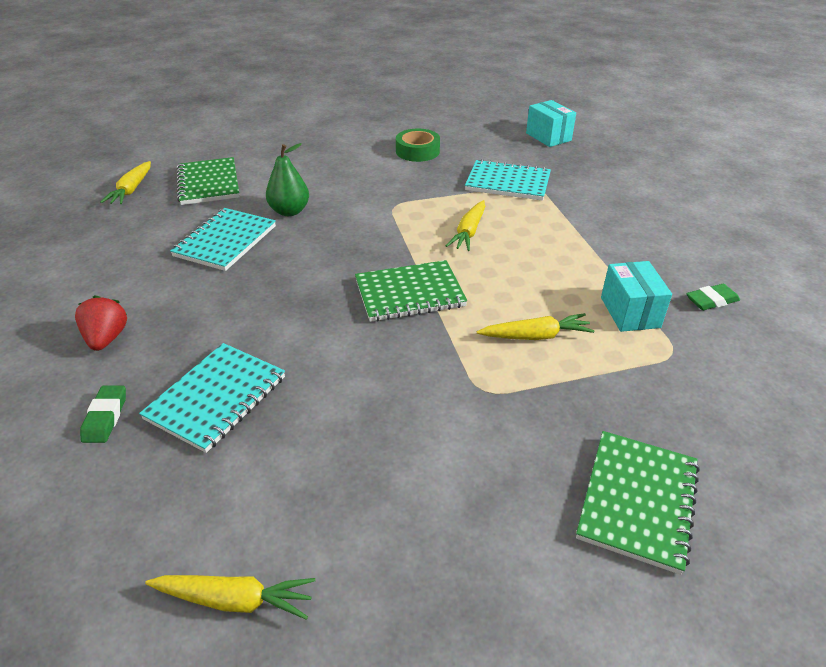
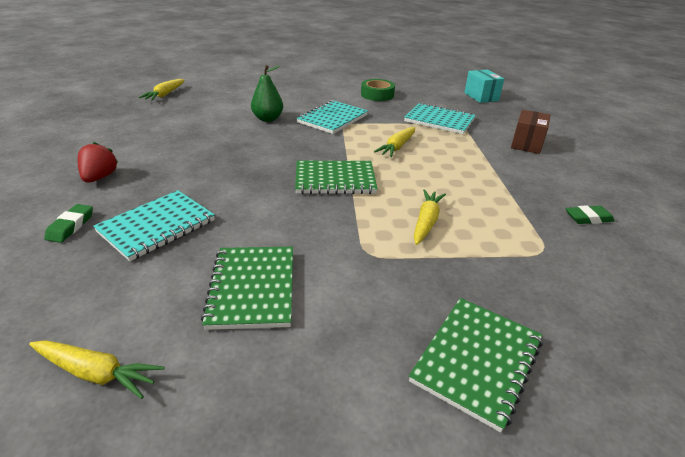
camera: 10 degrees right, 5 degrees down
turquoise notebook [170,208,276,271] -> turquoise notebook moved to [297,100,368,134]
green notebook [177,157,239,205] -> green notebook moved to [201,247,293,330]
yellow carrot [477,313,595,340] -> yellow carrot turned 75 degrees counterclockwise [414,189,446,245]
turquoise box [601,261,672,332] -> none
none -> brown box [511,110,550,154]

